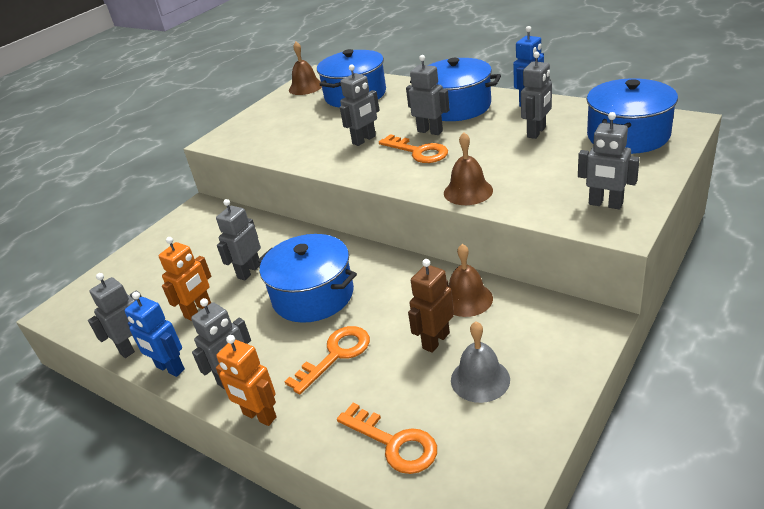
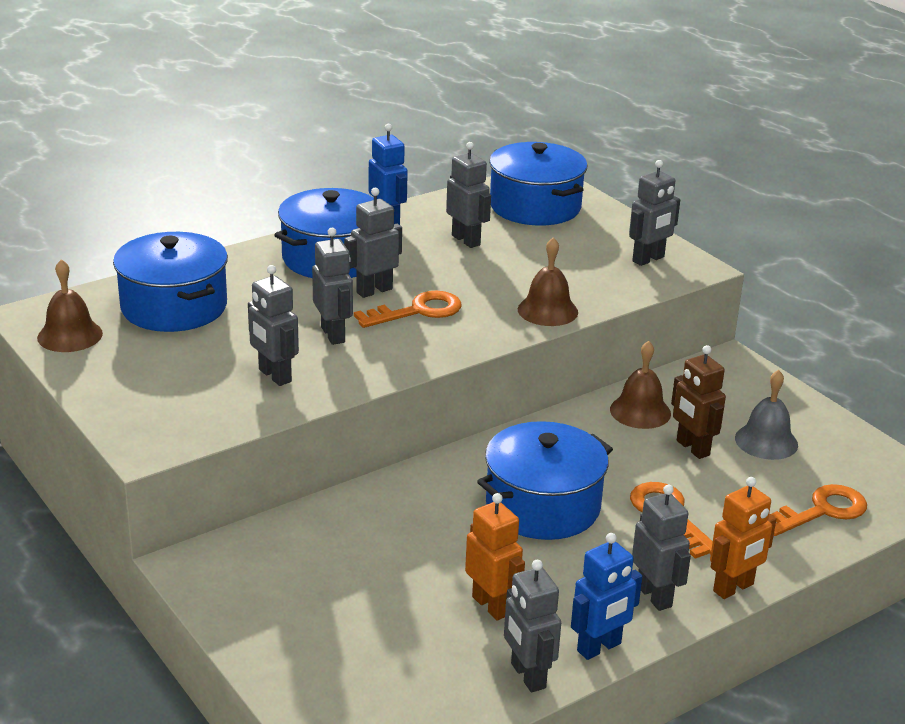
camera: 75 degrees left, 5 degrees down
grey robot [216,199,261,281] -> grey robot moved to [248,265,299,386]

